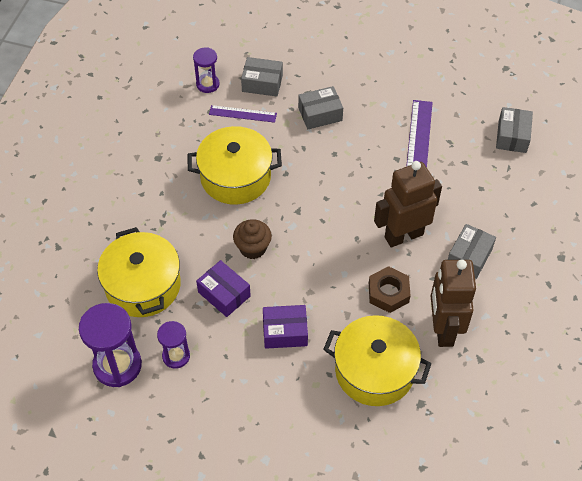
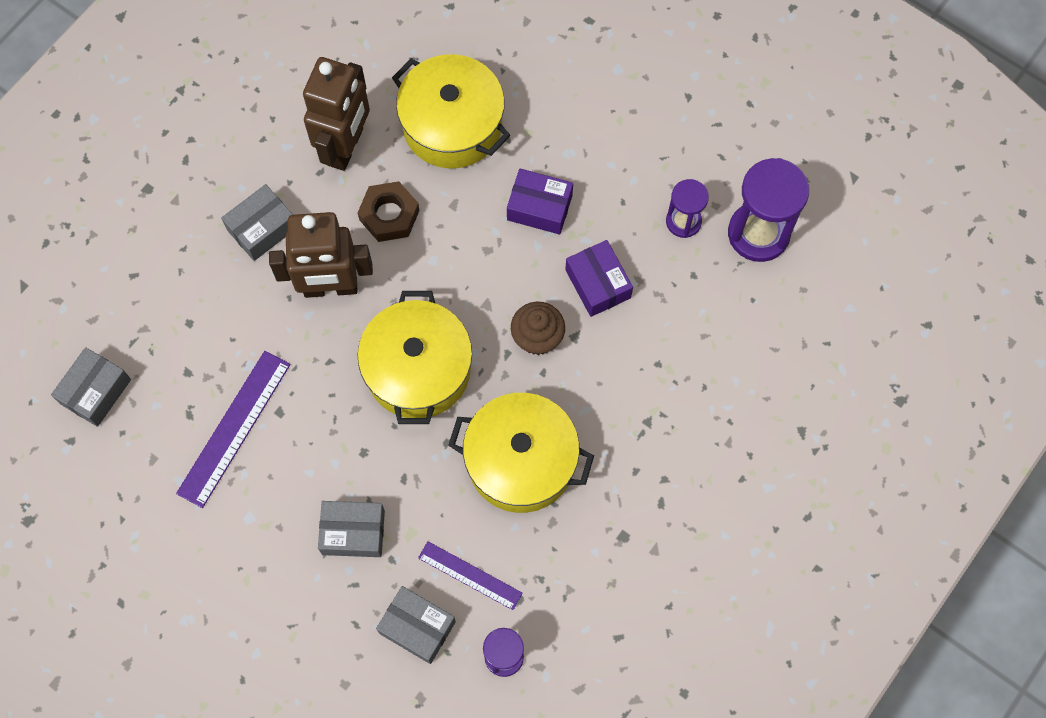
camera: 160 degrees left, 15 degrees up
yellow pot [97,227,181,317] -> yellow pot moved to [357,291,472,424]

